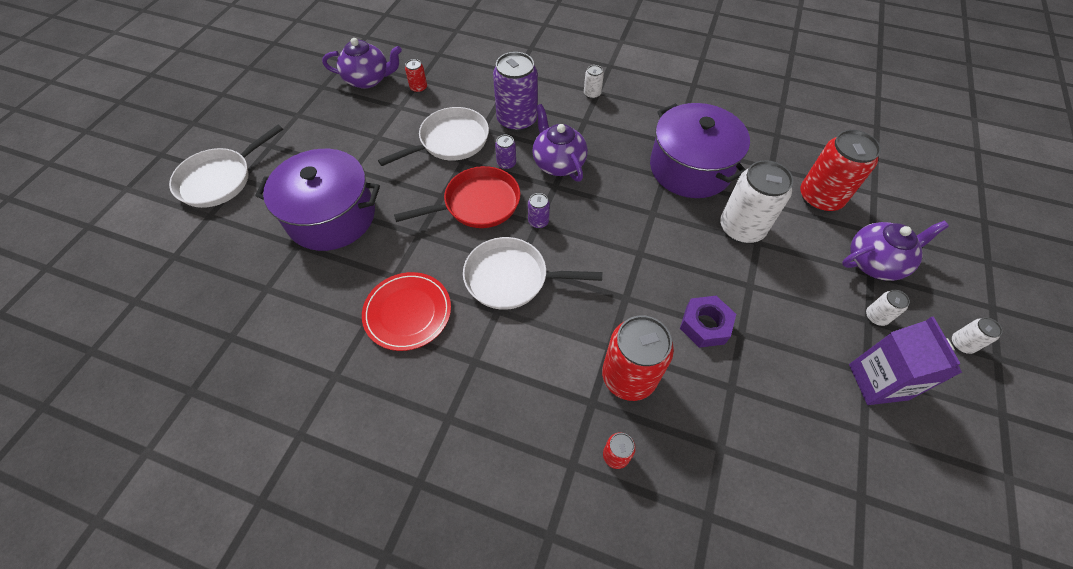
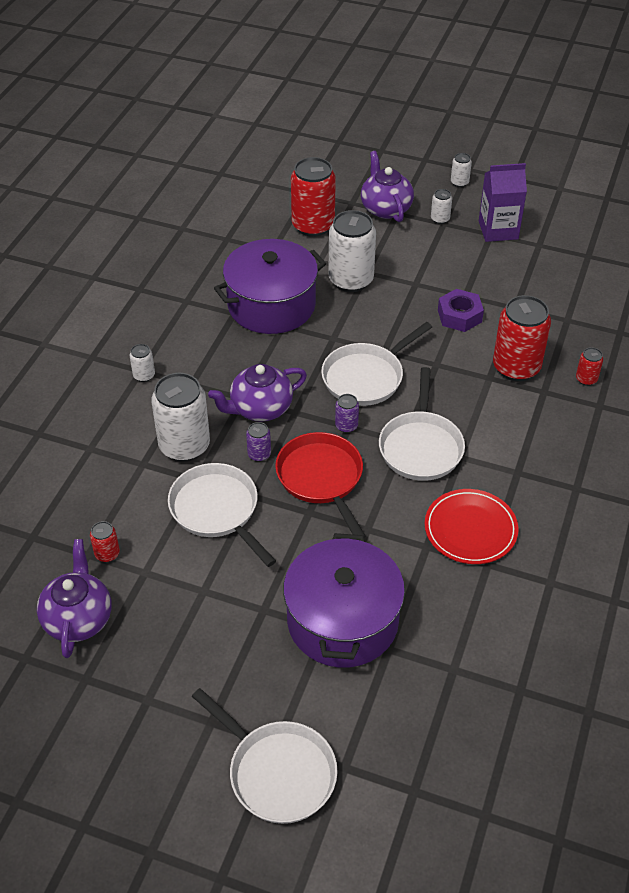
camera: 90 degrees left, 10 degrees down
purple can [493,52,538,132] -> white can [151,373,210,462]
none -> white pan [321,322,432,406]

